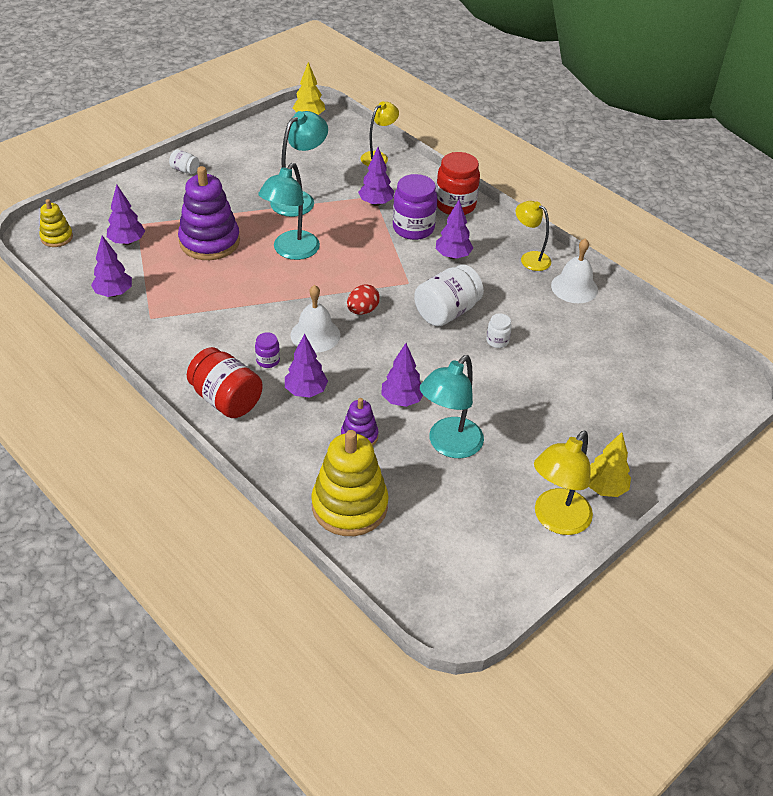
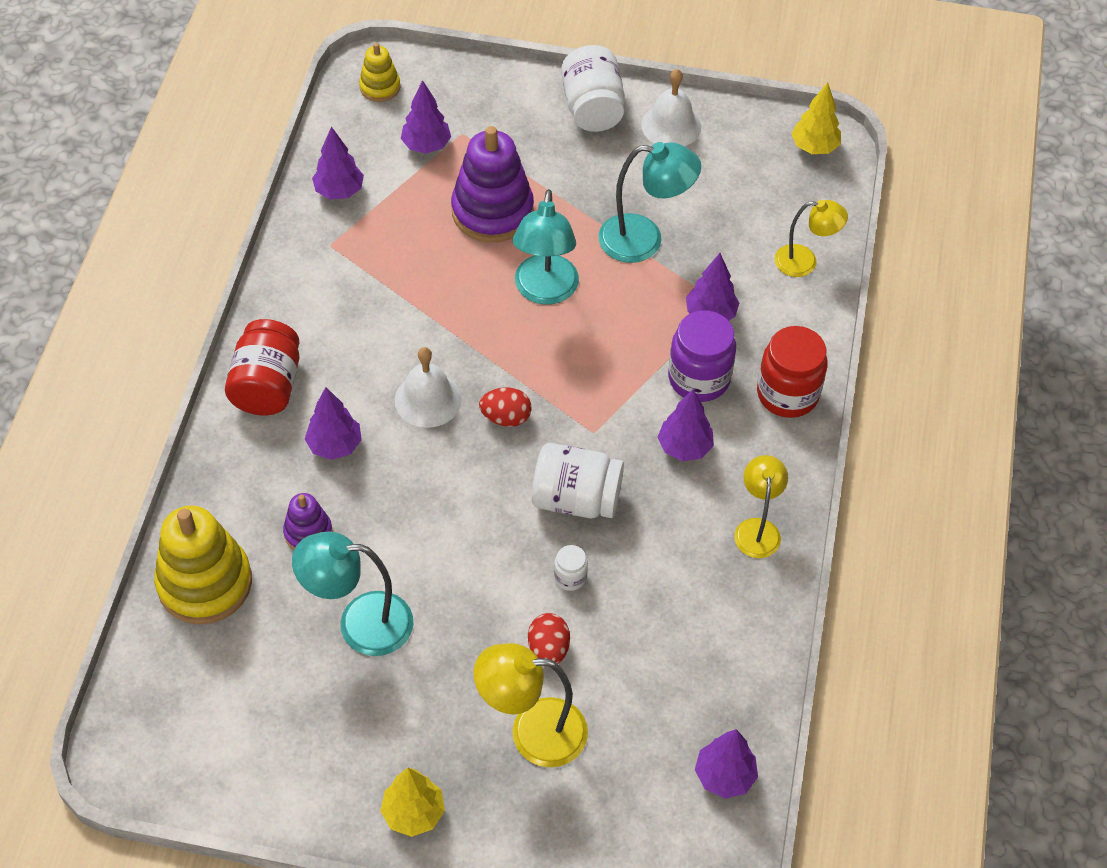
camera: 55 degrees right, 10 degrees up
white jar [169,149,199,174] -> white jar [561,45,625,132], size x2.05
purple jar [255,332,280,368] -> none
turquoise lamp [258,163,320,260] -> turquoise lamp turned 75 degrees counterclockwise [513,189,579,305]
purple tree [381,343,423,407] -> purple tree moved to [695,729,758,798]
yellow lamp [534,431,593,535] -> yellow lamp moved to [474,643,588,767]
white bell [551,238,598,303] -> white bell moved to [641,69,701,147]
none -> red egg [528,613,570,667]

